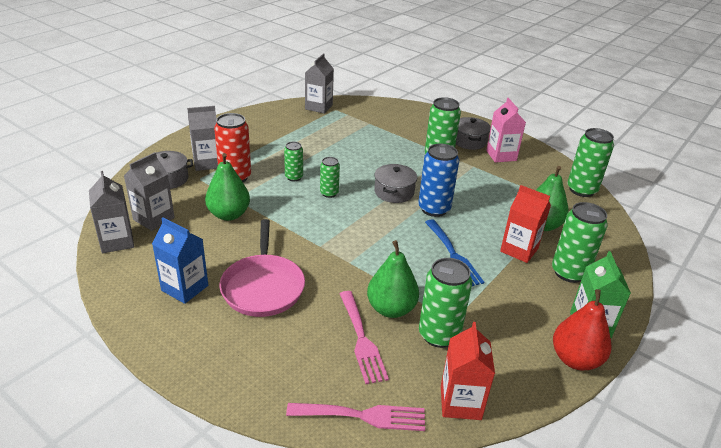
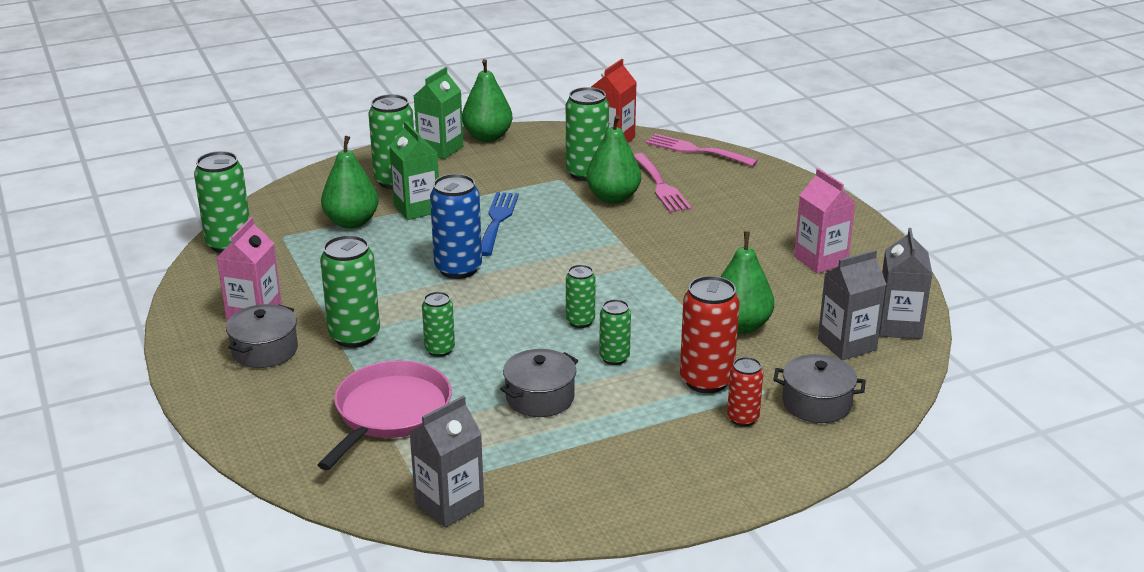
camera: 150 degrees left, 5 degrees down
blue carton [152,217,208,304] -> pink carton [794,168,856,274]
grey carton [187,106,218,171] -> red can [727,357,763,426]
pink pan [220,219,305,317] -> pink pan moved to [318,360,452,470]
pink fork [340,291,389,384] -> pink fork turned 150 degrees clockwise [634,153,692,213]
grey pot [374,164,417,203] -> grey pot moved to [500,349,578,417]
red carton [500,185,551,263] -> green carton [389,121,439,220]
red pear [553,289,611,370] -> green pear [462,59,513,142]
none -> green can [422,292,455,357]

